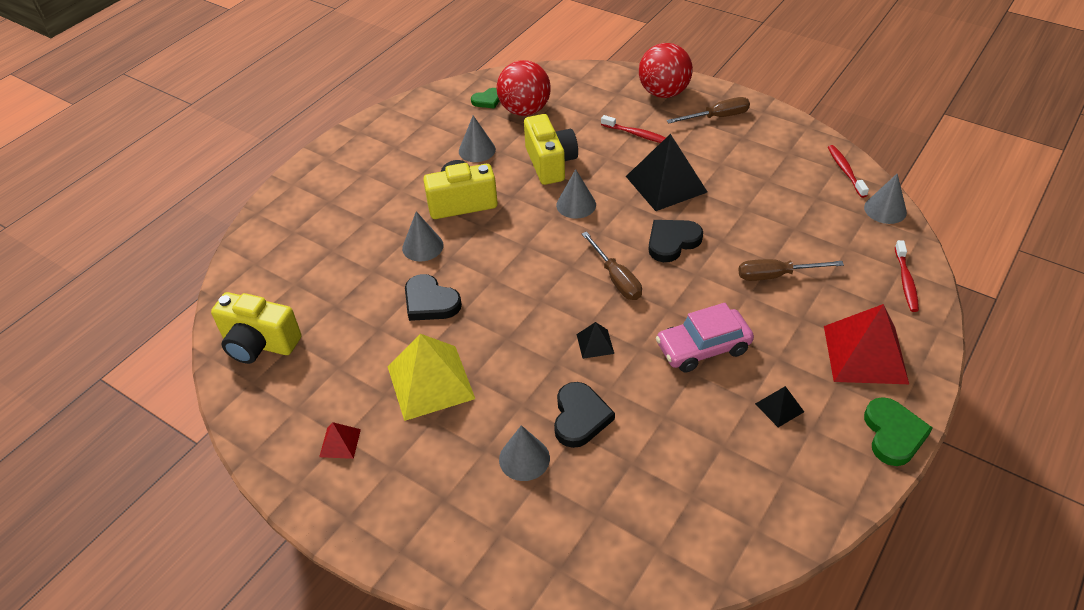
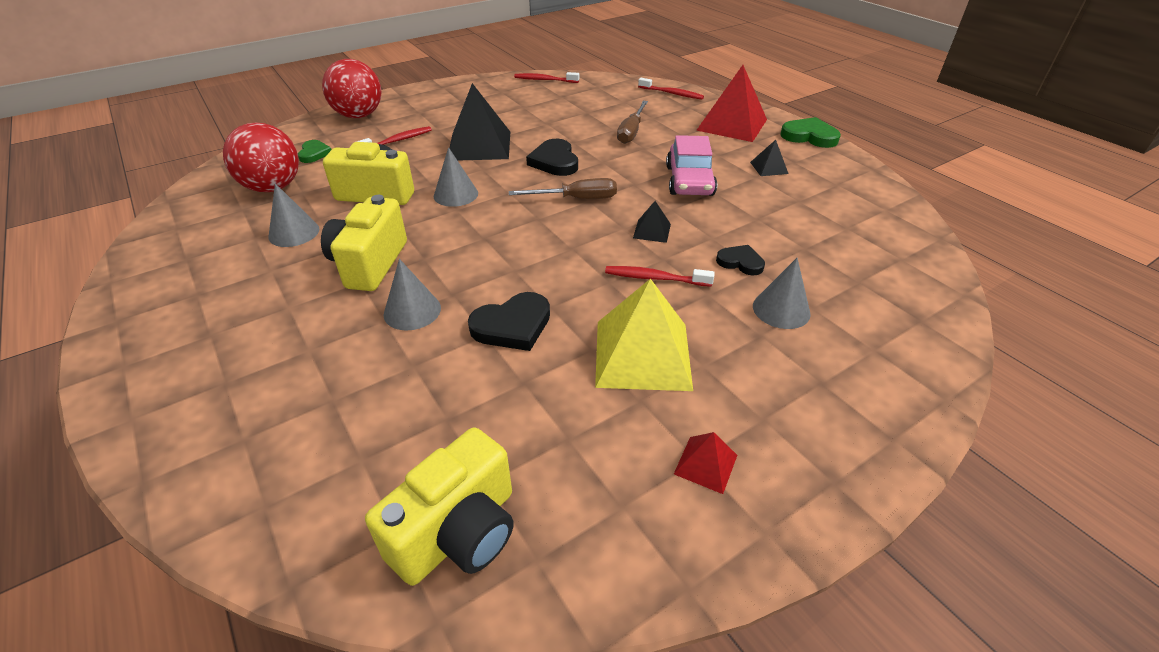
camera: 70 degrees left, 5 degrees down
green heart [471,88,499,109] -> green heart moved to [298,140,332,163]
black heart [554,382,615,448] -> black heart [716,245,765,275], size x0.64
brown screwdriver [667,97,750,123] -> none
grey cone [864,173,907,224] -> none
none -> red toothbrush [605,266,715,287]

